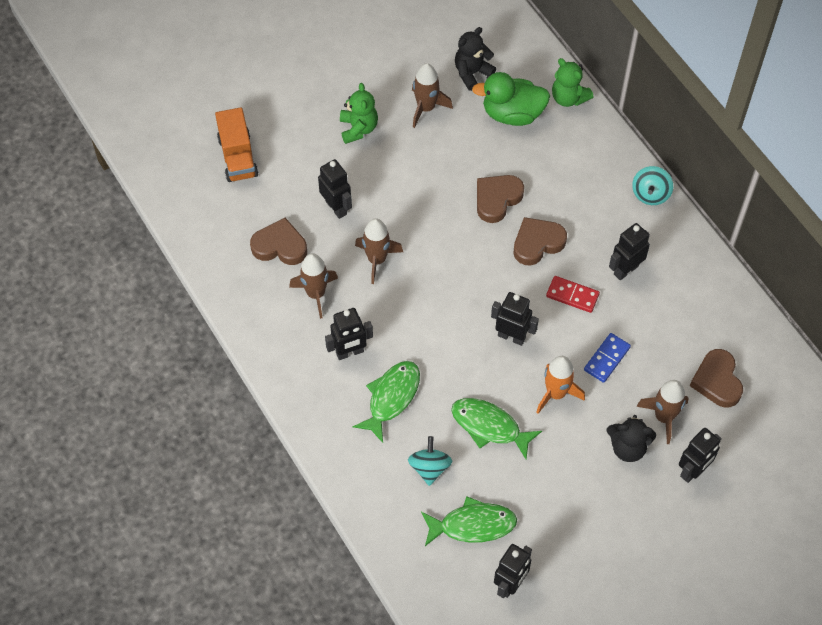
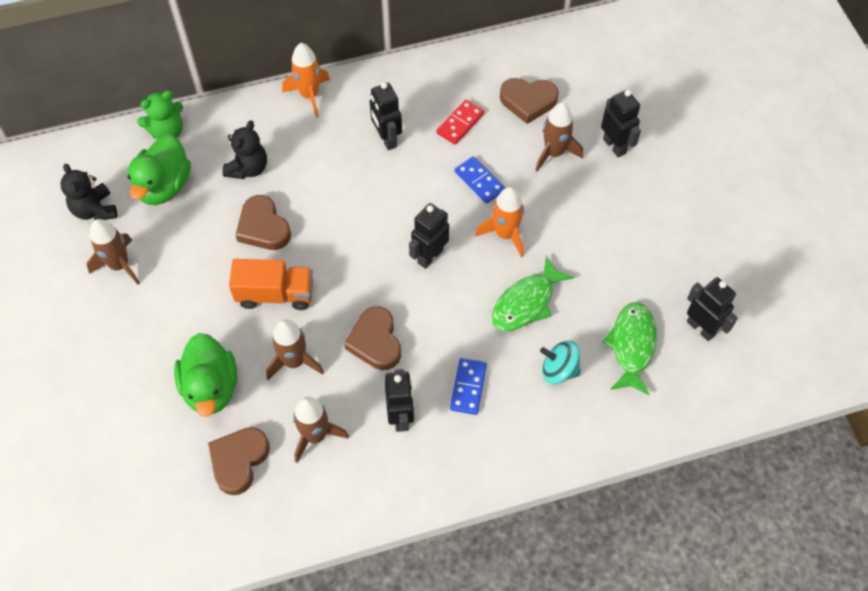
camera: 75 degrees left, 0 degrees up
orange truck [215,107,259,182] -> orange truck moved to [229,259,313,310]
black robot [318,159,352,219] -> green duck [174,333,237,417]
green teddy bear [340,83,378,144] -> none
green fish [353,361,420,443] -> blue domino [450,358,487,415]
brown heart [514,217,567,266] -> brown heart moved to [344,306,401,370]
red domino [546,276,600,313] -> red domino moved to [436,99,484,145]
black teddy bear [606,415,656,462] -> black teddy bear moved to [223,120,267,179]
turquoise spinning top [632,166,673,205] -> orange rocket [282,43,330,117]

